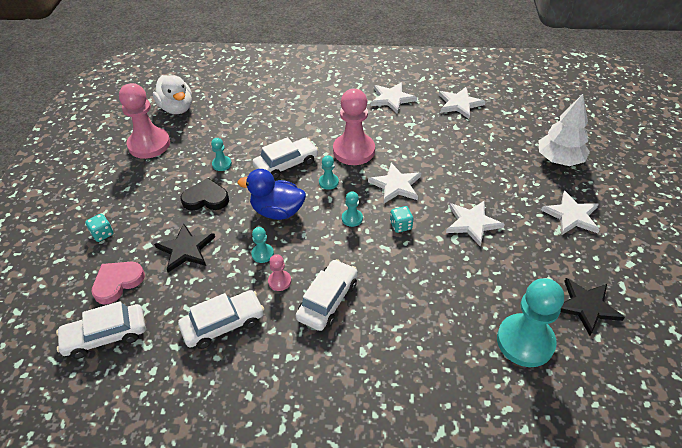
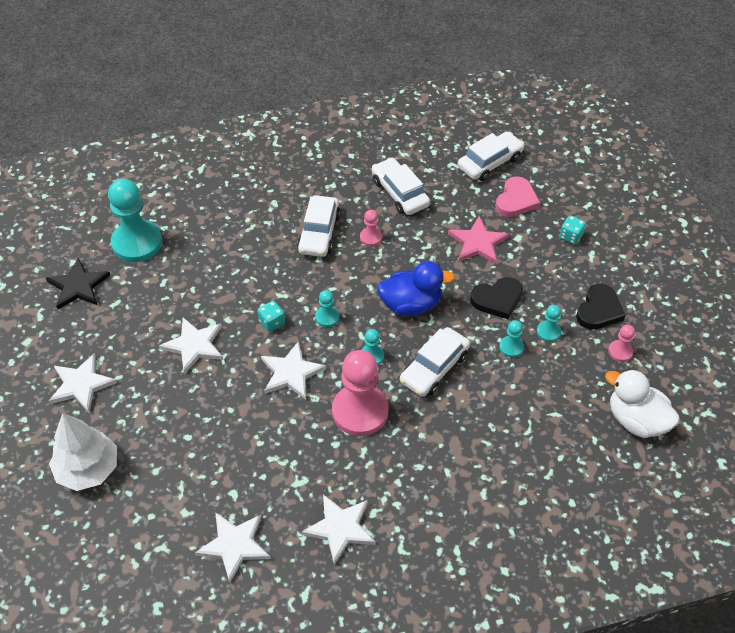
camera: 160 degrees right, 5 degrees up
pink pawn [119,83,170,159] -> pink pawn [608,325,635,362], size x0.45
black star [154,223,215,273] -> pink star [448,216,509,264]
white car [178,290,264,349] -> white car turned 105 degrees clockwise [372,158,430,215]
turquoise pawn [251,227,274,263] -> turquoise pawn moved to [537,305,561,342]
none -> black heart [576,284,626,330]

